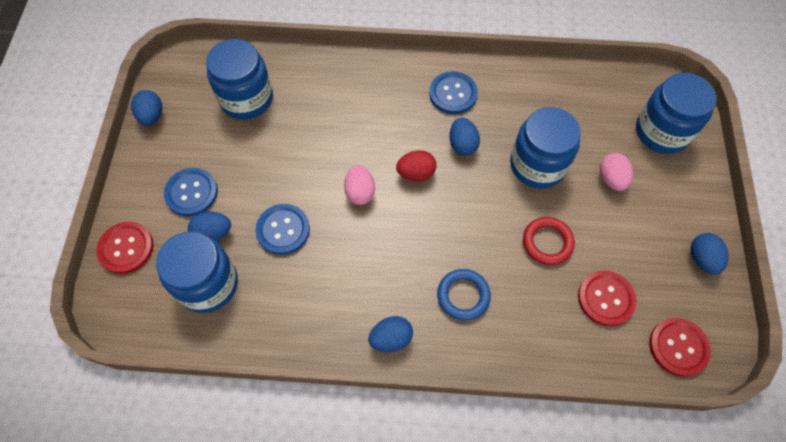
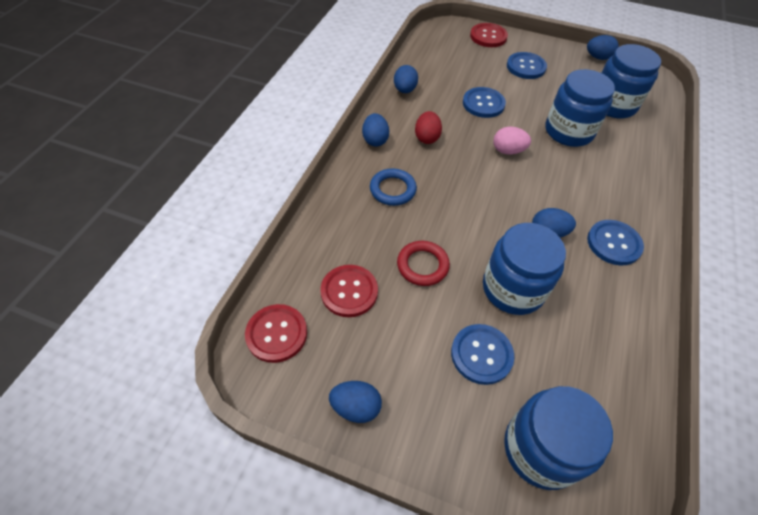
camera: 105 degrees right, 10 degrees down
blue jar [156,231,238,313] -> blue jar moved to [546,69,615,147]
blue egg [188,212,231,241] -> blue egg moved to [394,65,418,93]
red egg [396,150,437,181] -> red egg moved to [415,111,442,144]
pink egg [600,153,633,191] -> blue button [451,324,514,385]

